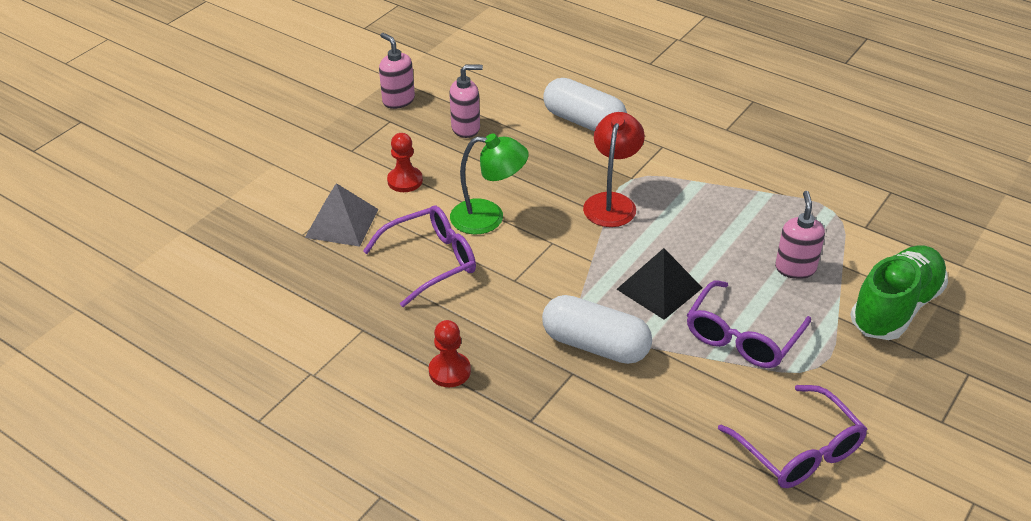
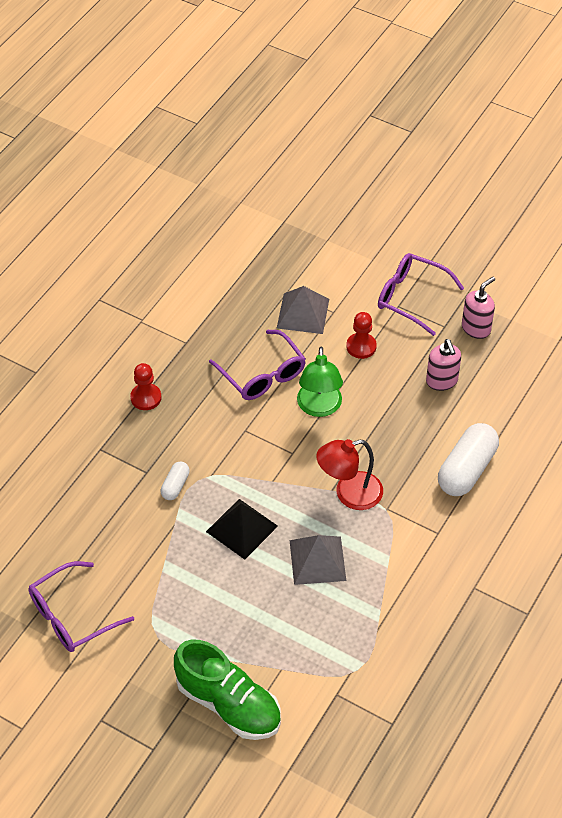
camera: 85 degrees right, 10 degrees up
white capsule [542,295,652,364] -> white capsule [160,462,190,500], size x0.50
red lamp [583,112,645,227] -> red lamp turned 150 degrees clockwise [316,439,383,510]
purple glasses [687,280,811,368] -> purple glasses moved to [378,253,464,336]
pink soap dispenser [775,191,825,279] -> none
none -> grey pyramid [289,535,346,585]

